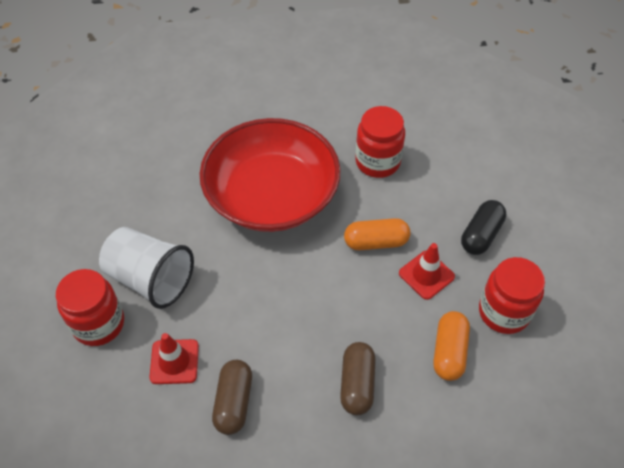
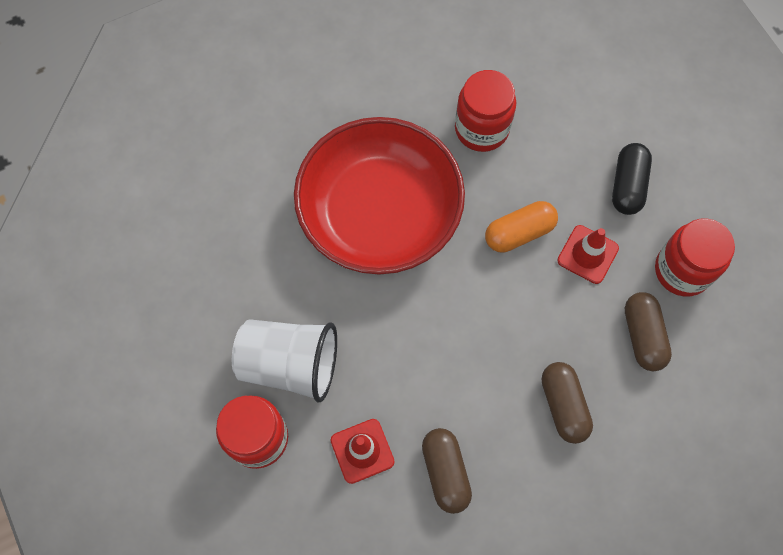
camera: 20 degrees left, 15 degrees up
orange capsule [433,311,470,381] -> brown capsule [625,292,672,371]

